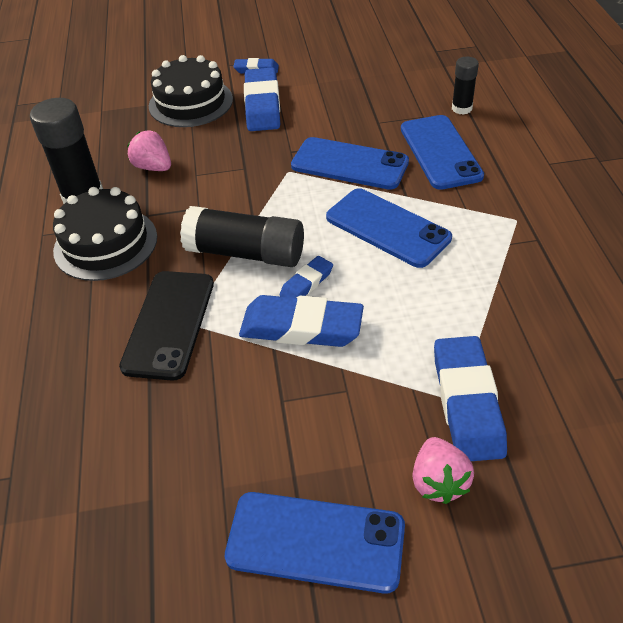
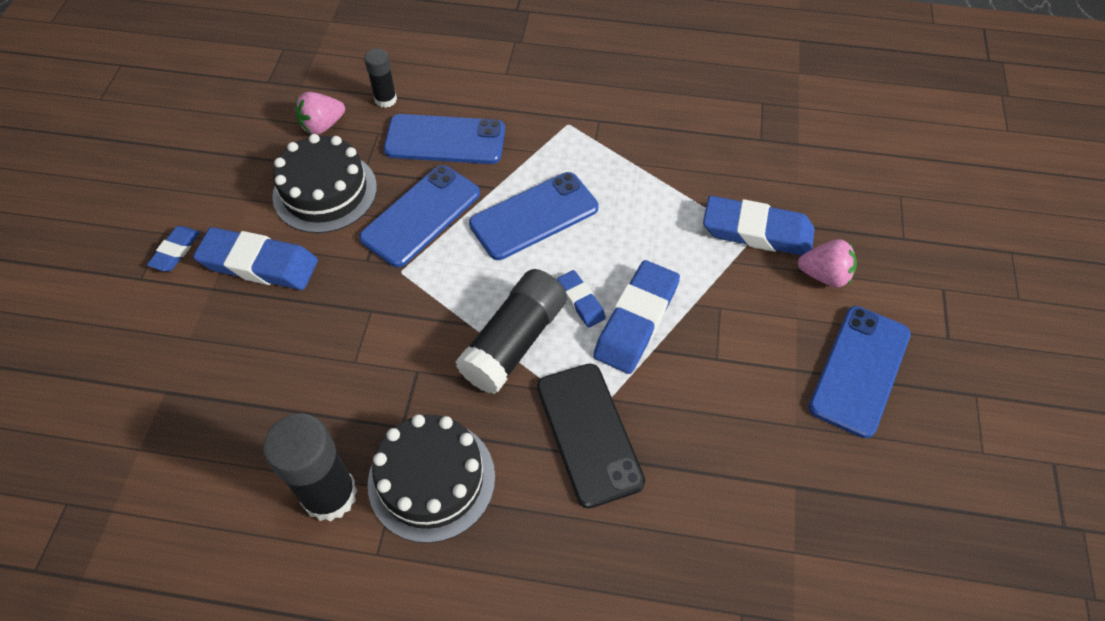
camera: 75 degrees left, 10 degrees up
black phone [119,271,214,381] -> black phone turned 45 degrees clockwise [537,364,645,508]
pink strawberry [127,130,171,171] -> pink strawberry moved to [295,92,345,135]
black cake [149,55,233,127] -> black cake moved to [272,134,377,233]

